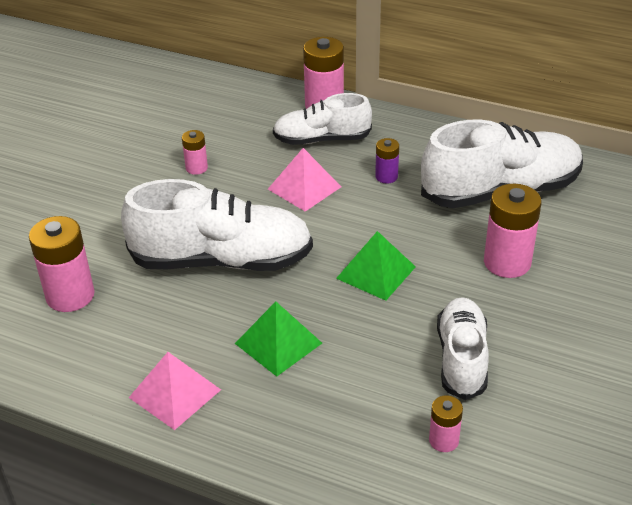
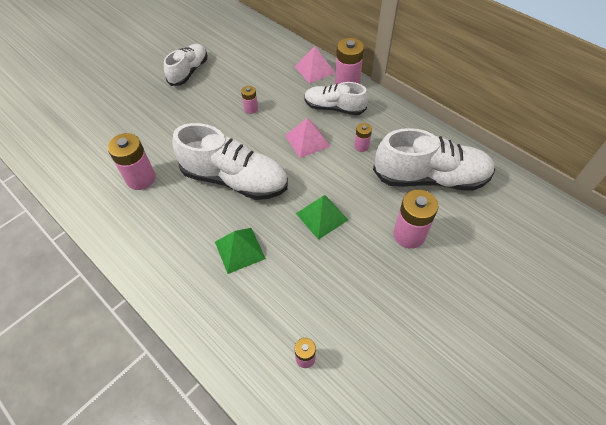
camera: 20 degrees right, 15 degrees up
pink pyramid [129,352,221,430] -> pink pyramid moved to [294,46,335,84]
purple battery [375,138,399,184] -> pink battery [354,123,372,152]
white shoe [437,297,489,400] -> white shoe moved to [164,44,207,86]

